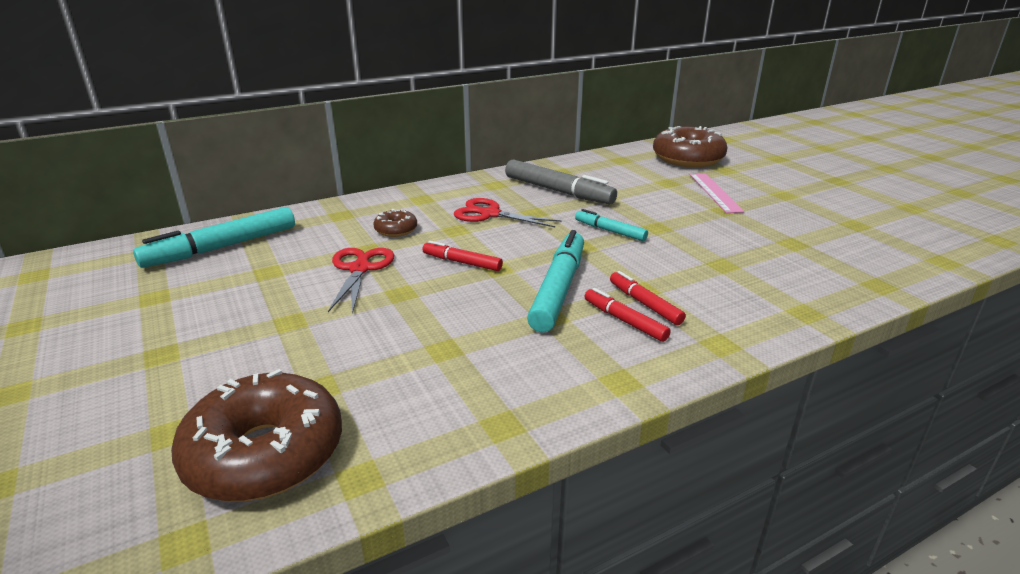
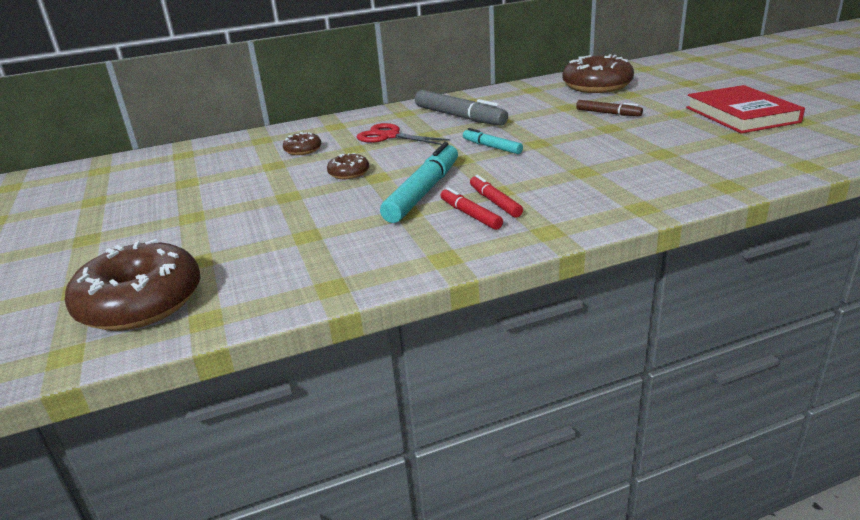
camera: 10 degrees right, 0 degrees up
turquoise marker [133,207,295,268] -> none
red scissors [328,248,394,314] -> none
red marker [422,241,503,271] -> brown donut [327,153,369,179]
pink ruler [690,173,745,213] -> brown marker [576,100,643,116]
none -> red book [686,85,805,133]

